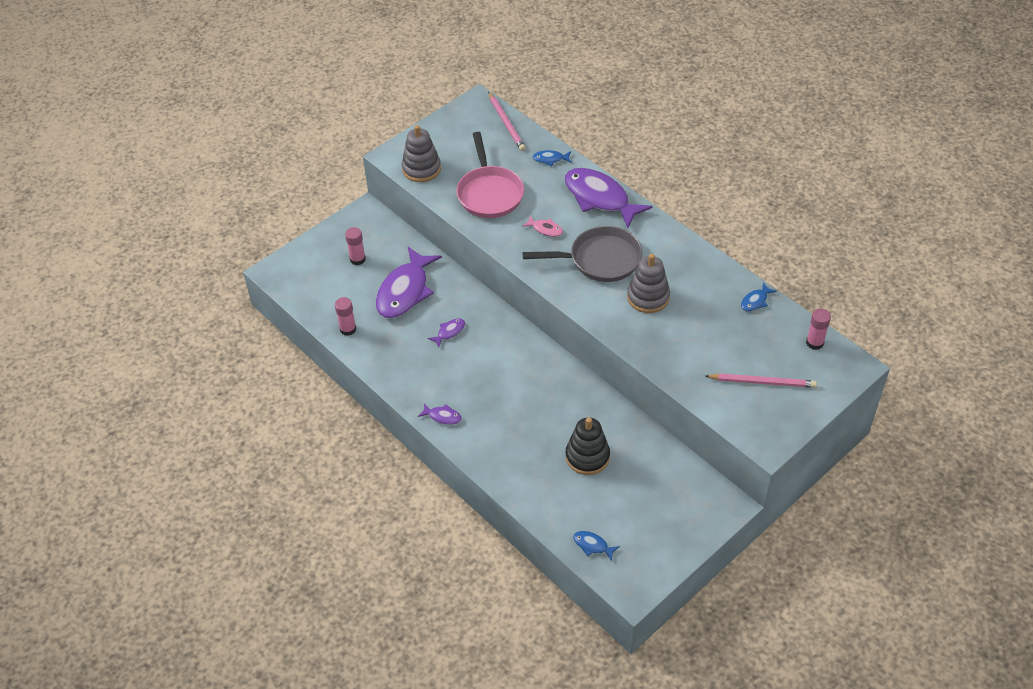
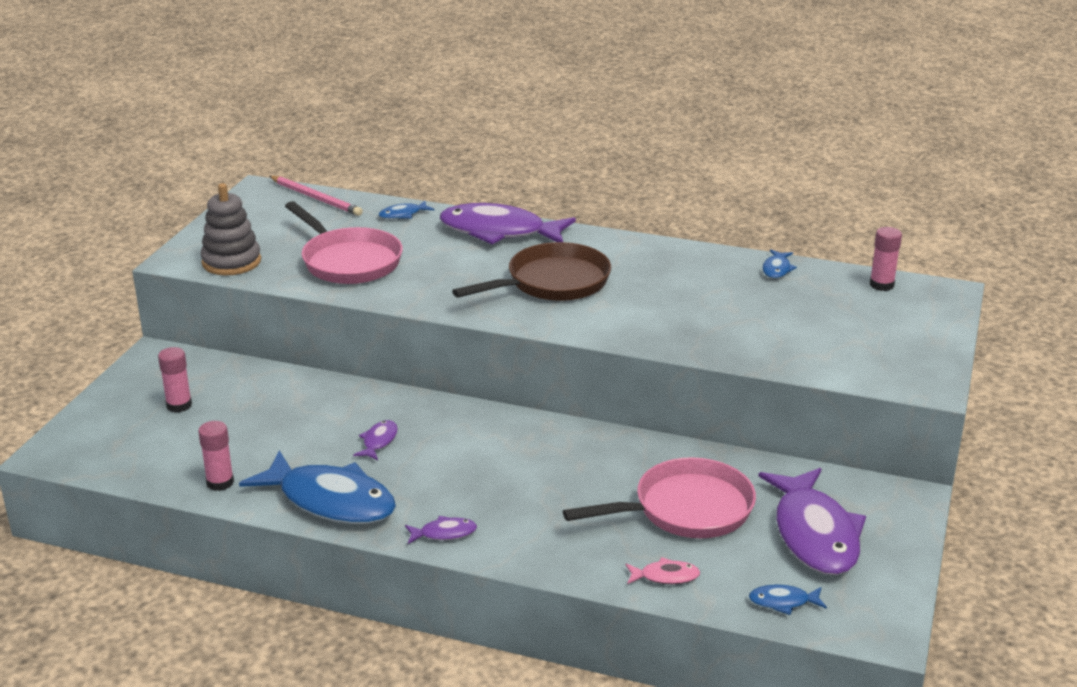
camera: 30 degrees left, 20 degrees down
purple fish [376,247,442,318] -> purple fish moved to [758,468,866,575]
pink fish [522,216,563,237] -> pink fish moved to [625,557,700,584]
grey pan [523,226,642,282] -> brown pan [452,242,611,301]
black stacking toy [565,417,610,475] -> pink pan [563,457,756,538]
grey stacking toy [627,254,670,313] -> none
pink pencil [705,373,817,388] -> none
none -> blue fish [239,450,396,524]

